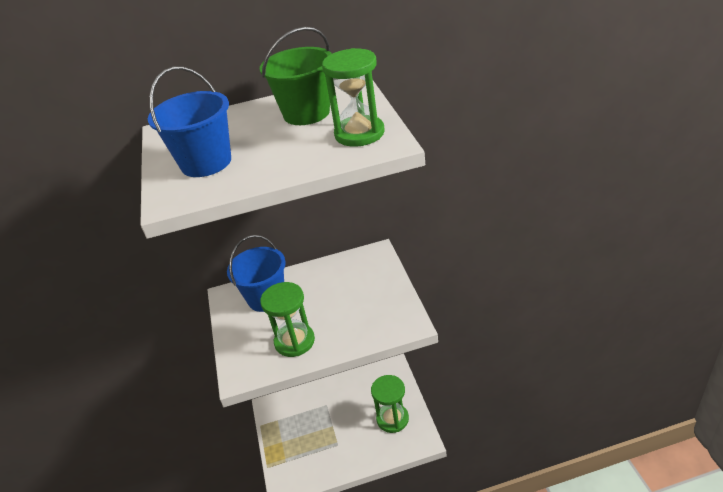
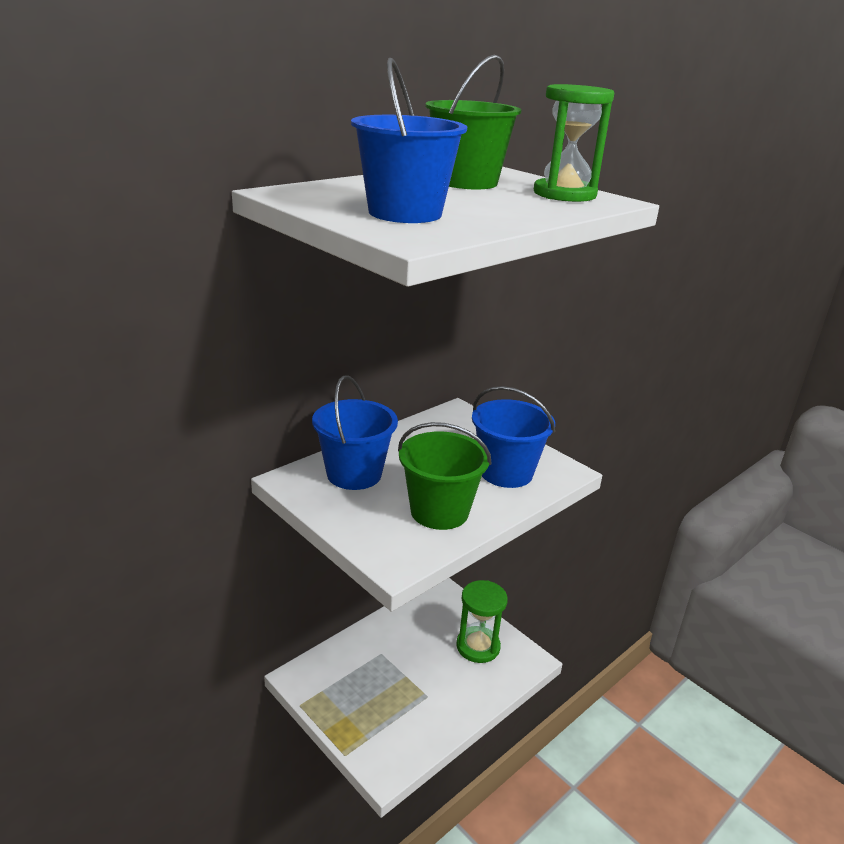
camera: 35 degrees left, 10 degrees down
green hourglass [260,282,315,357] -> green bucket [398,422,491,530]
none -> blue bucket [472,386,555,488]

